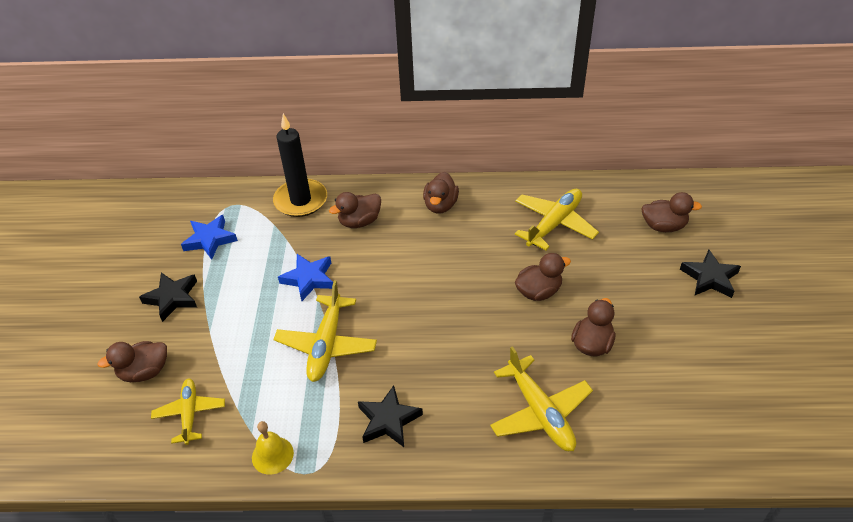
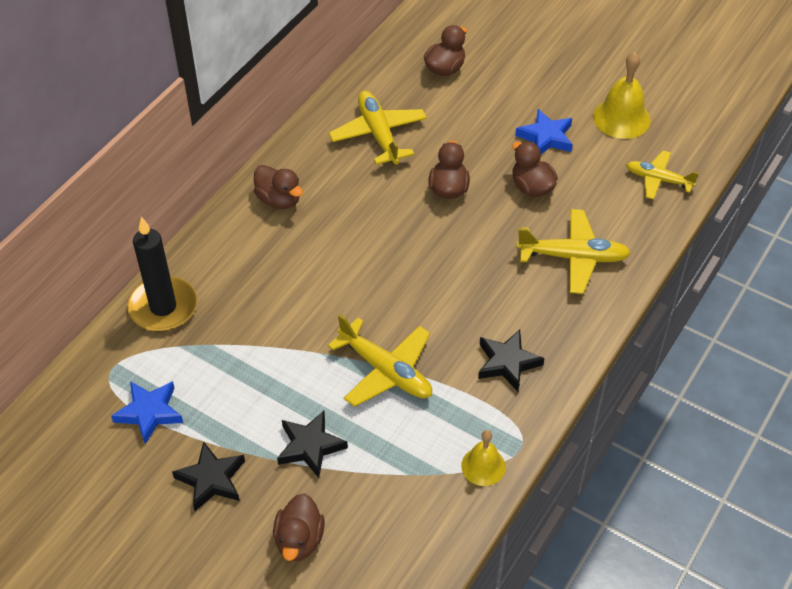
camera: 60 degrees left, 5 degrees up
yellow plane [151,379,225,445] -> yellow plane moved to [626,150,699,200]
blue star [278,254,333,301] -> blue star moved to [515,109,573,154]
brown duck [329,192,381,228] -> none
black star [680,250,741,298] -> black star moved to [277,411,348,478]
none -> yellow bell [593,52,651,139]

